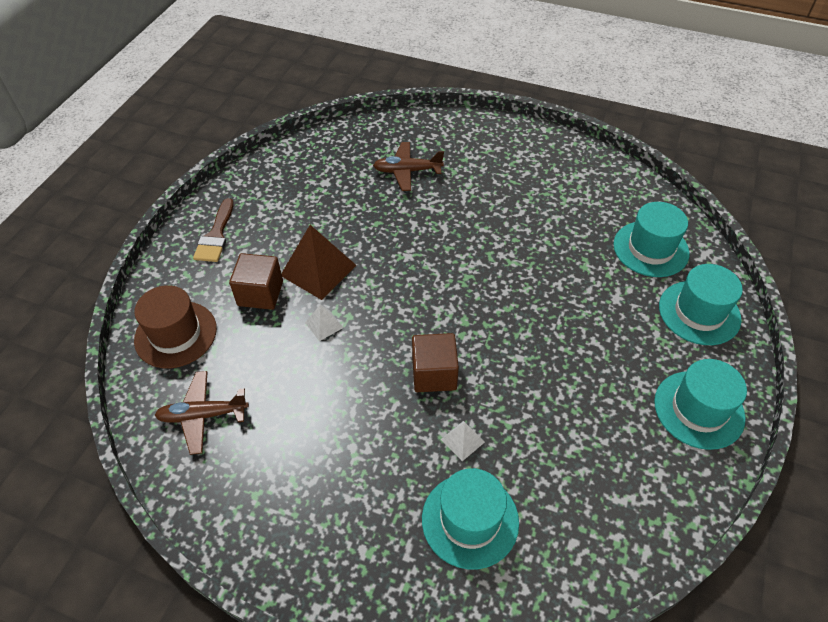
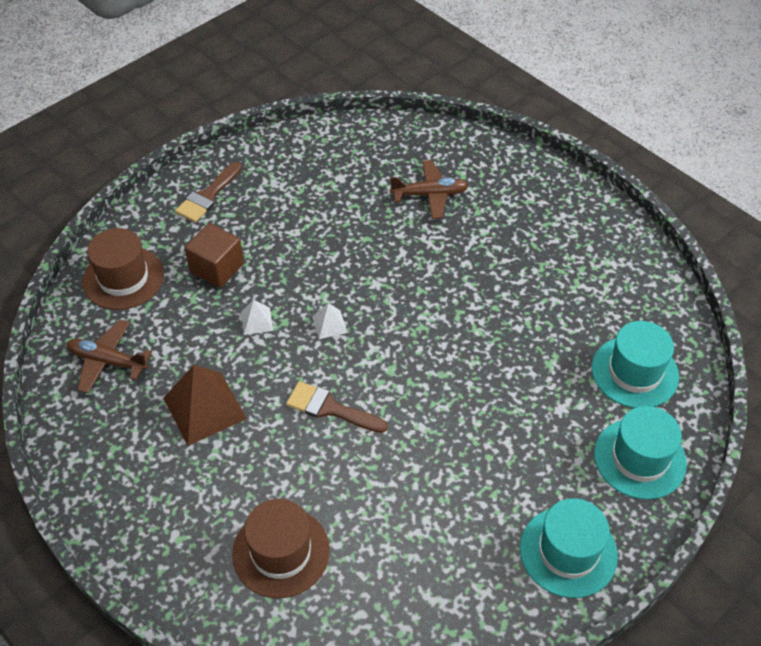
camera: 25 degrees right, 0 degrees up
brown pyramid [281,225,356,300] -> brown pyramid moved to [163,365,247,446]
brown plane [373,142,444,191] -> brown plane turned 150 degrees clockwise [390,160,469,219]
brown cube [412,333,459,392] -> brown brush [286,381,388,433]
turquoise hat [422,468,519,570] -> brown hat [232,499,330,598]
white pyramid [440,421,485,461] -> white pyramid moved to [312,303,348,339]

